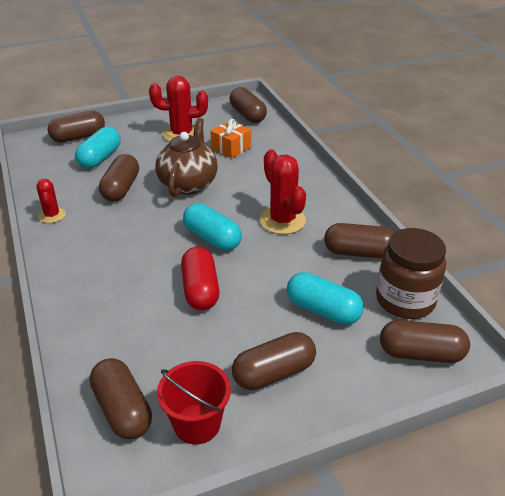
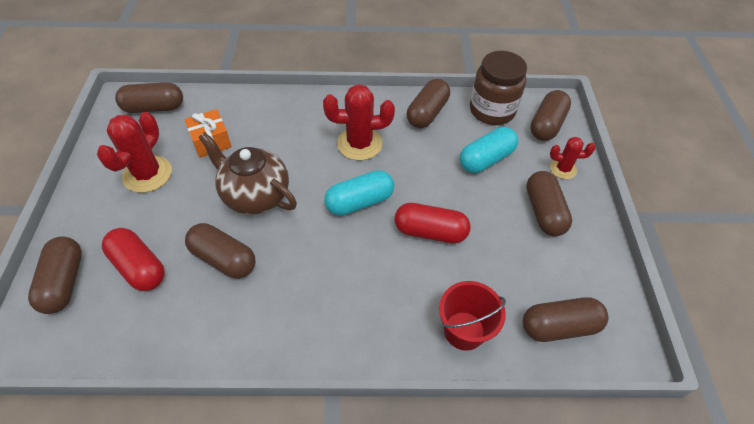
camera: 70 degrees left, 15 degrees up
red cactus [36,179,66,223] -> red cactus moved to [550,137,595,179]
turquoise capsule [75,127,121,169] -> red capsule [102,228,165,291]
red bucket [157,361,231,444] -> red bucket moved to [439,281,506,351]

